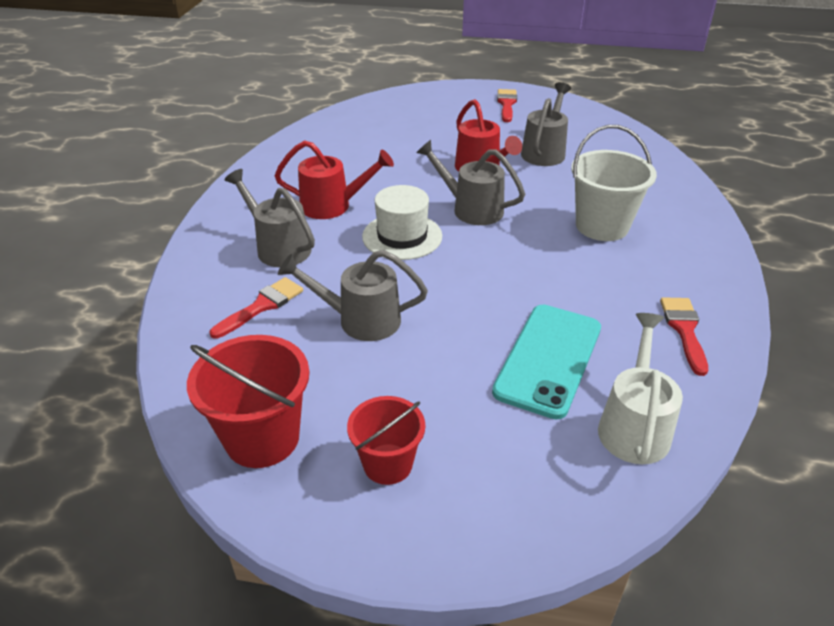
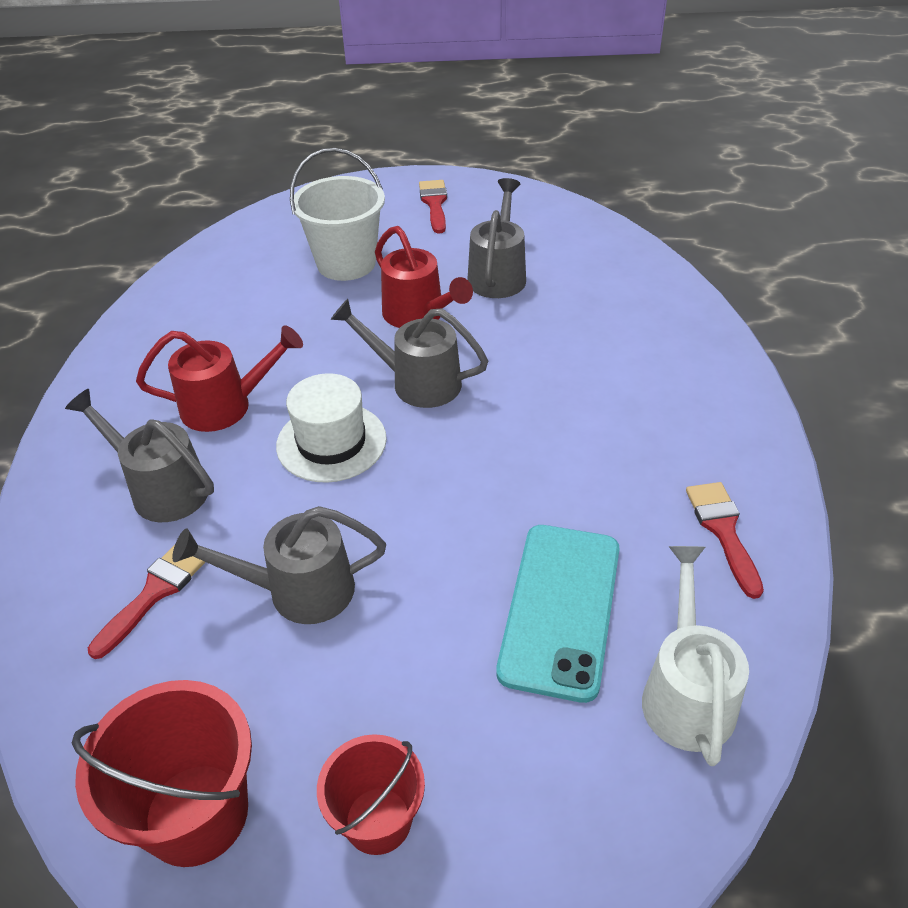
camera: 10 degrees left, 5 degrees up
white bucket [571,125,657,241] -> white bucket moved to [290,148,385,281]

